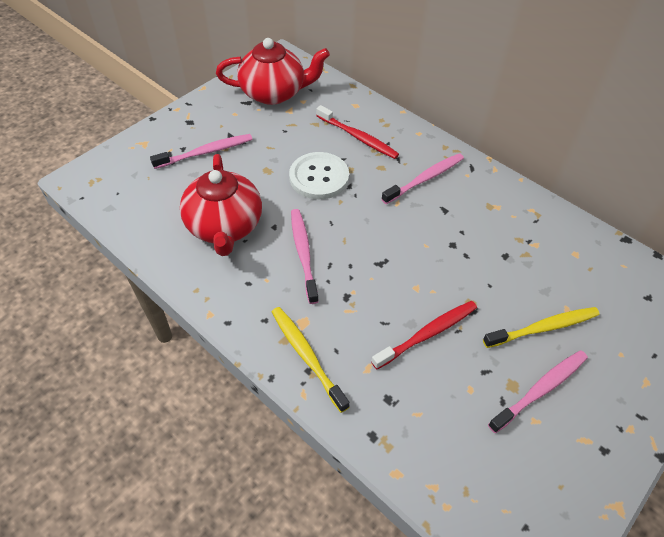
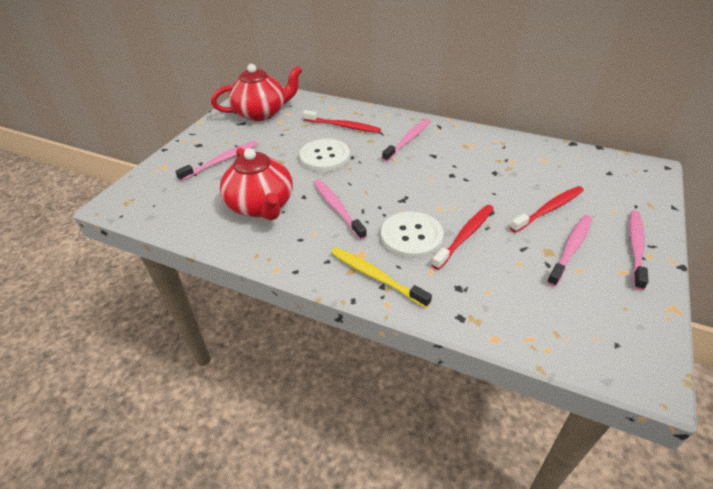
camera: 15 degrees left, 10 degrees down
yellow toothbrush [483,307,600,348] -> red toothbrush [510,186,584,233]
none -> white button [381,212,444,259]
none -> pink toothbrush [629,210,649,291]

